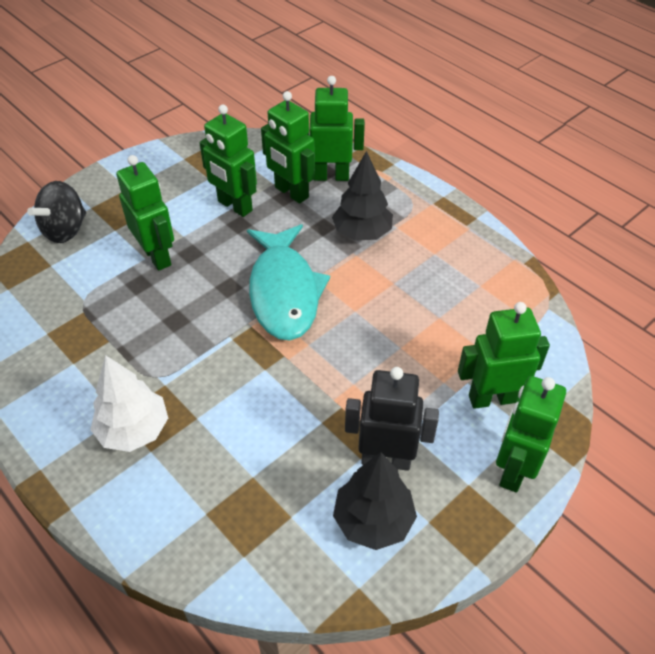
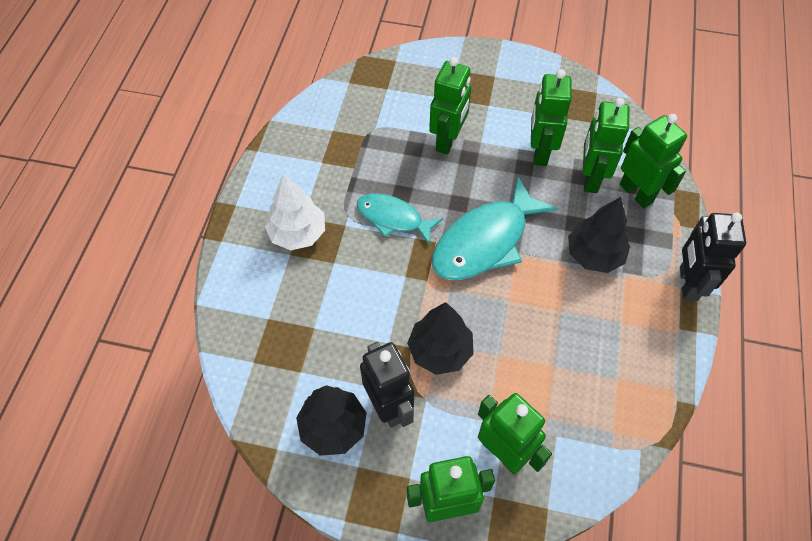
camera: 55 degrees right, 10 degrees up
black spinning top [27,181,86,243] -> none
none -> turquoise fish [357,193,443,244]
none -> black tree [407,302,474,375]
none -> black robot [680,213,746,301]

